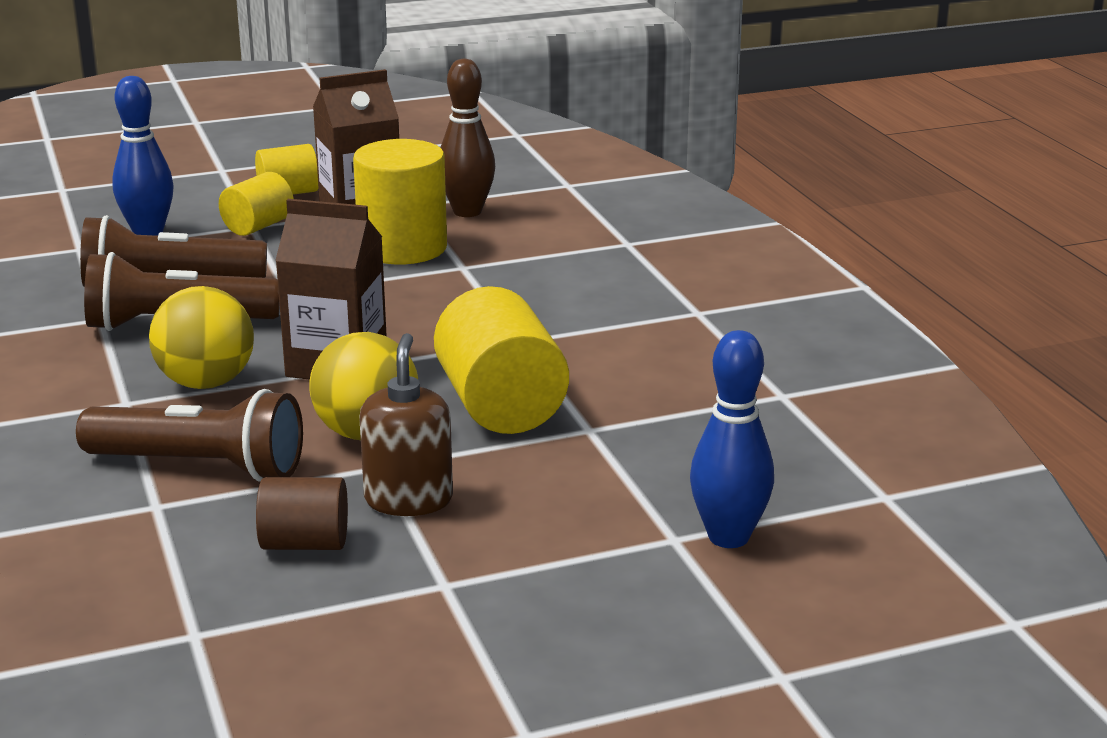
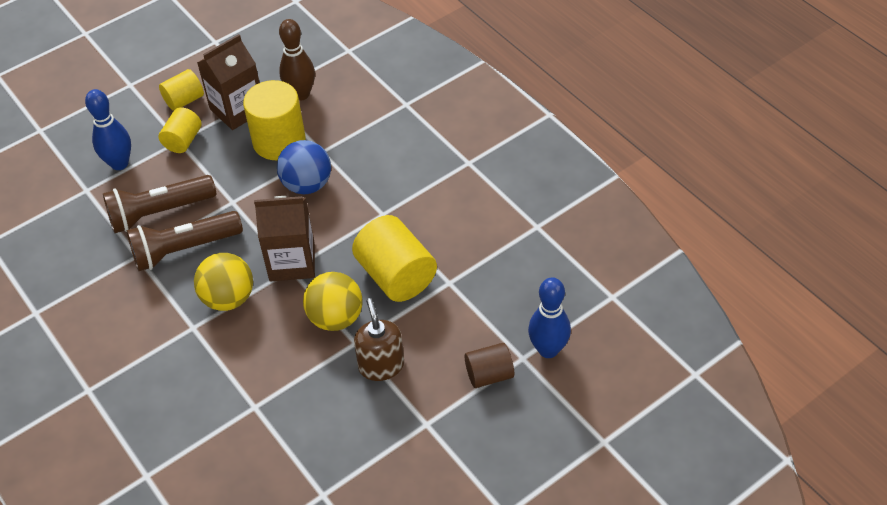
camera: 15 degrees left, 25 degrees up
brown flashlight [76,389,303,482] -> none
brown cylinder [256,477,348,550] -> brown cylinder moved to [465,343,514,388]
none -> blue ball [277,140,331,194]

